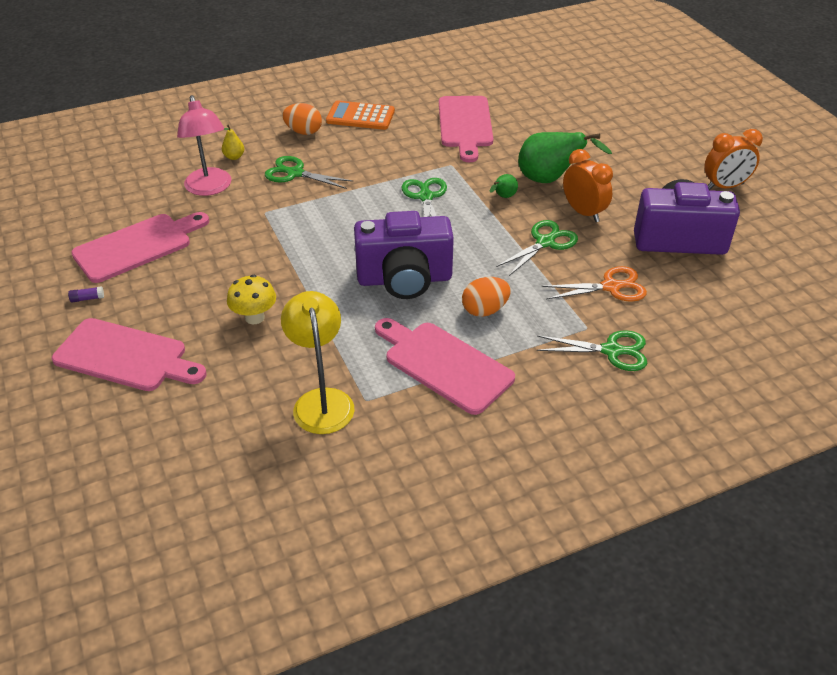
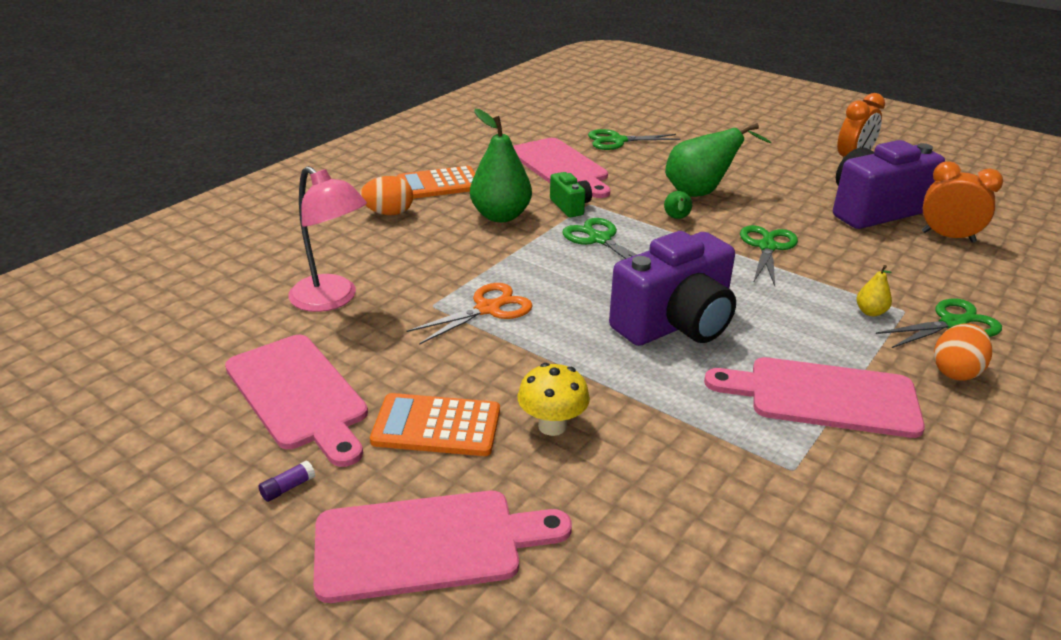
camera: 30 degrees left, 10 degrees down
pink cutting board [71,212,209,283] -> pink cutting board turned 120 degrees clockwise [225,335,368,467]
yellow pear [222,125,244,160] -> yellow pear moved to [856,265,892,316]
green scissors [265,156,353,189] -> green scissors moved to [588,129,680,150]
yellow lamp [281,291,355,434] -> none
orange egg [462,277,511,317] -> orange egg moved to [934,323,992,381]
orange scissors [542,266,647,301] -> orange scissors moved to [406,283,533,345]
orange clock [563,149,613,222] -> orange clock moved to [922,161,1003,243]
none -> orange calculator [370,393,500,456]
none -> green pear [470,109,532,222]
none -> green camera [550,172,592,217]

